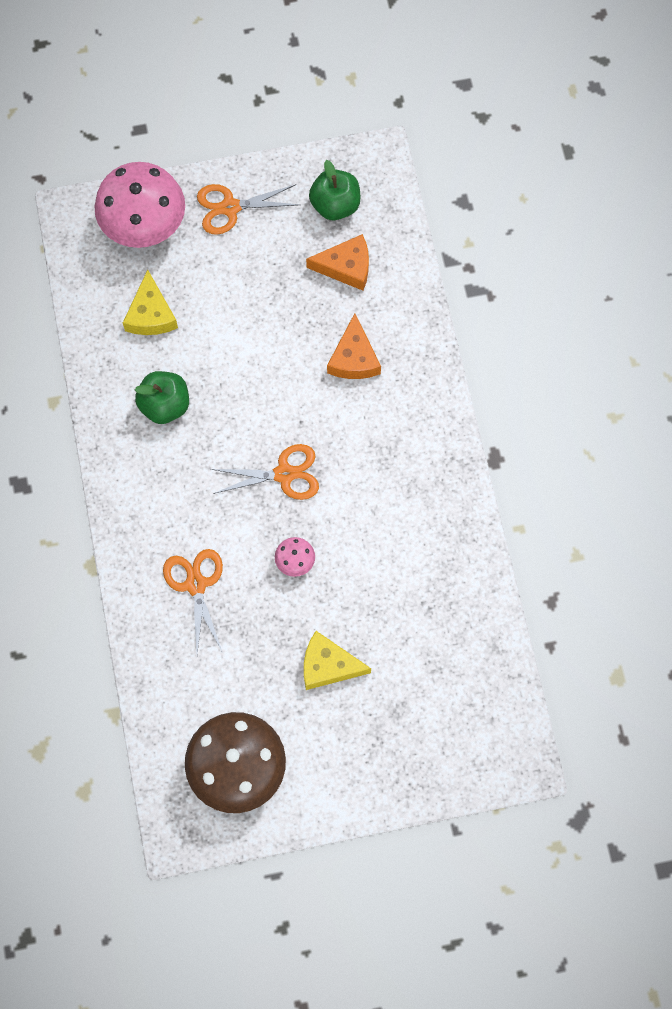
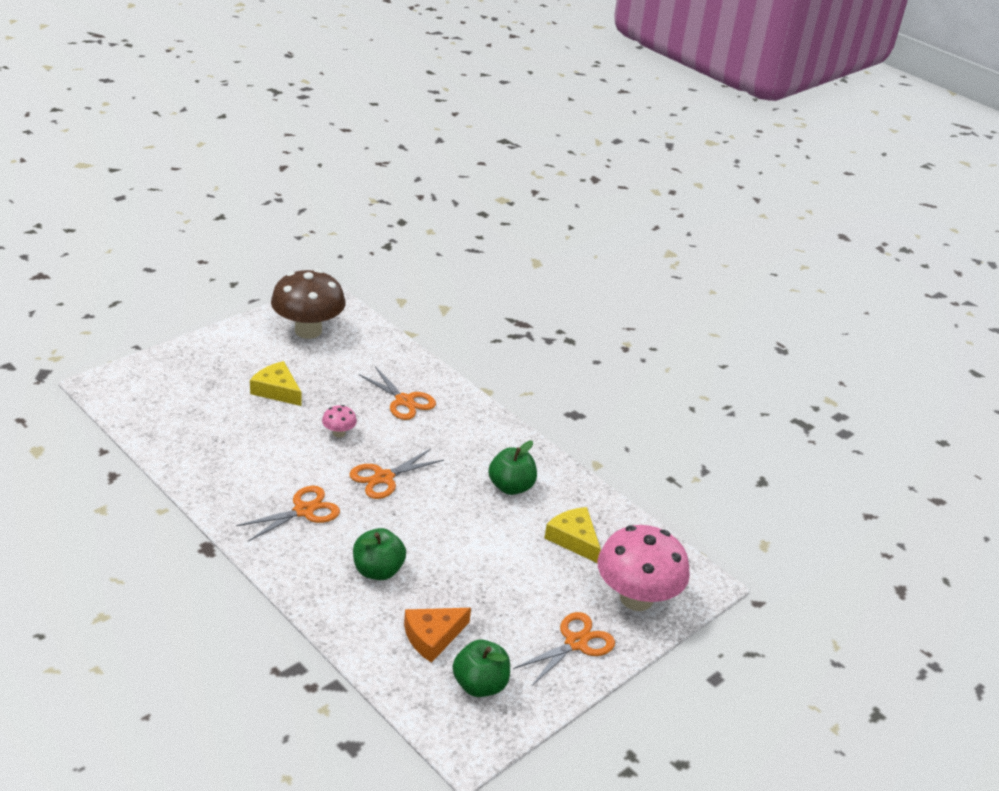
camera: 145 degrees right, 35 degrees down
yellow cheese [304,631,371,690] -> yellow cheese turned 120 degrees counterclockwise [250,361,301,406]
orange cheese [327,313,381,379] -> green apple [353,528,406,580]
none -> orange scissors [236,486,340,542]

